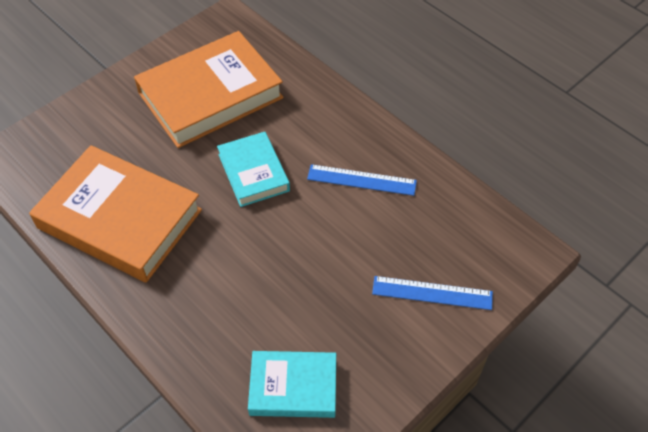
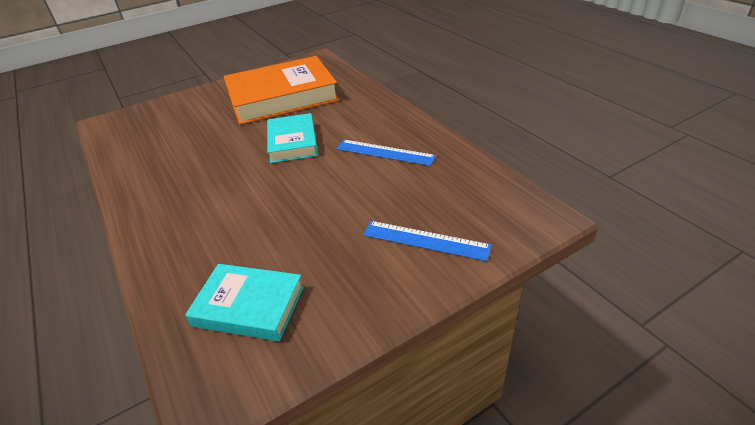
camera: 15 degrees right, 15 degrees down
orange book [29,145,202,283] -> none

